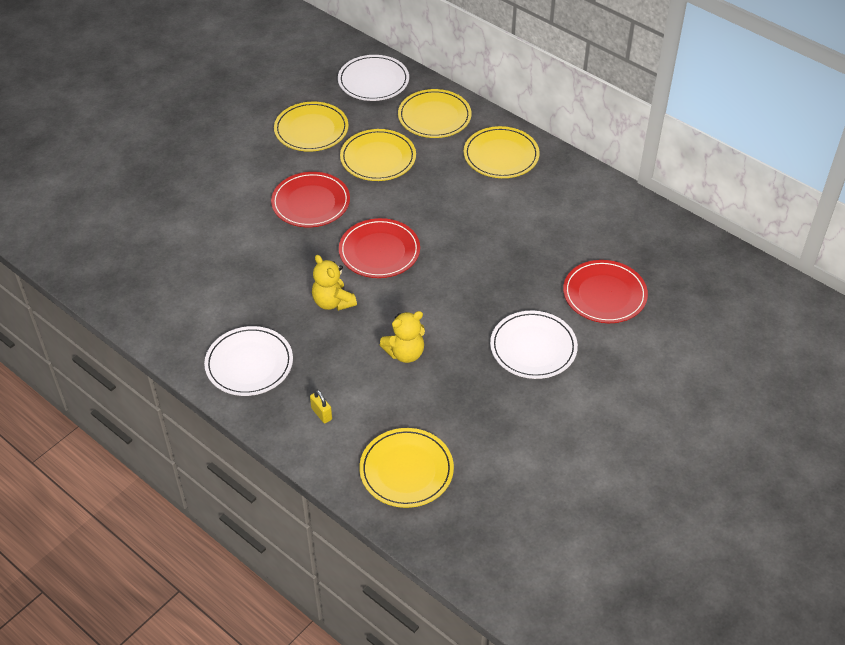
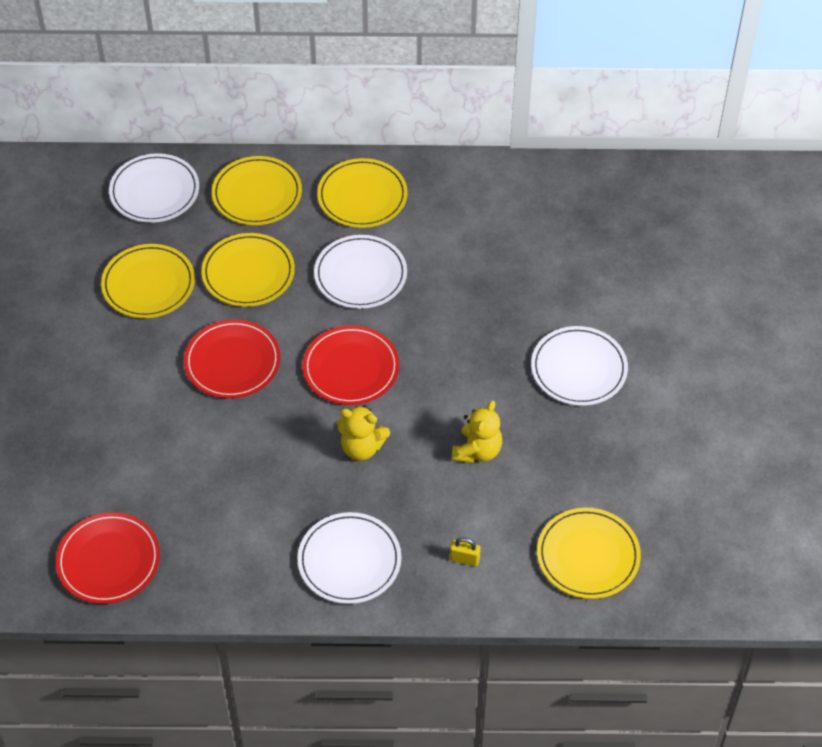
camera: 40 degrees left, 5 degrees up
red plate [563,260,648,323] -> red plate moved to [56,512,160,604]
none -> white plate [314,235,407,309]

